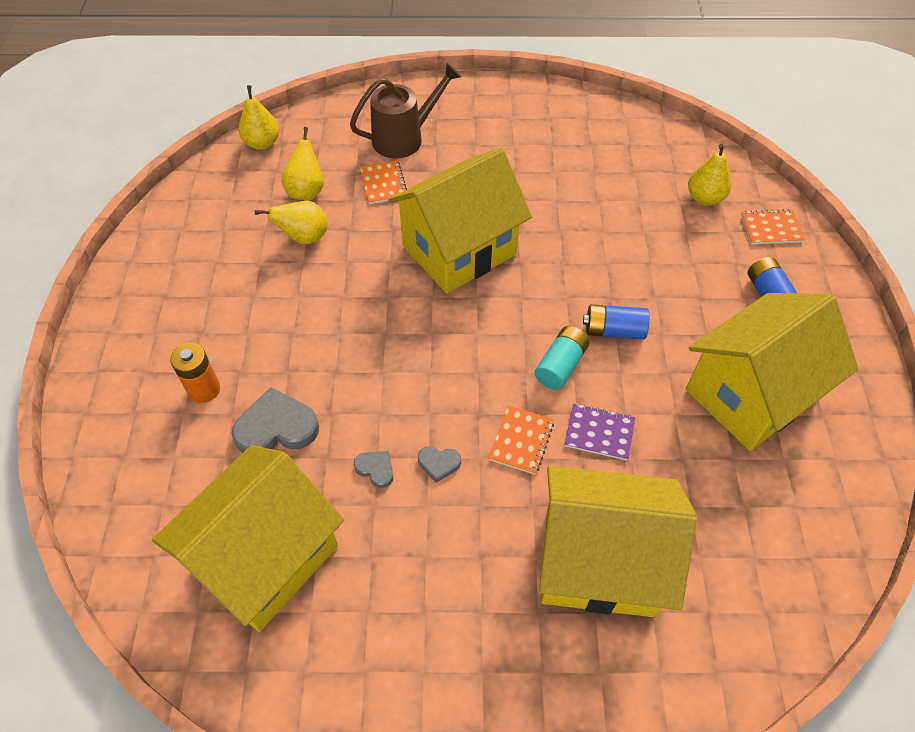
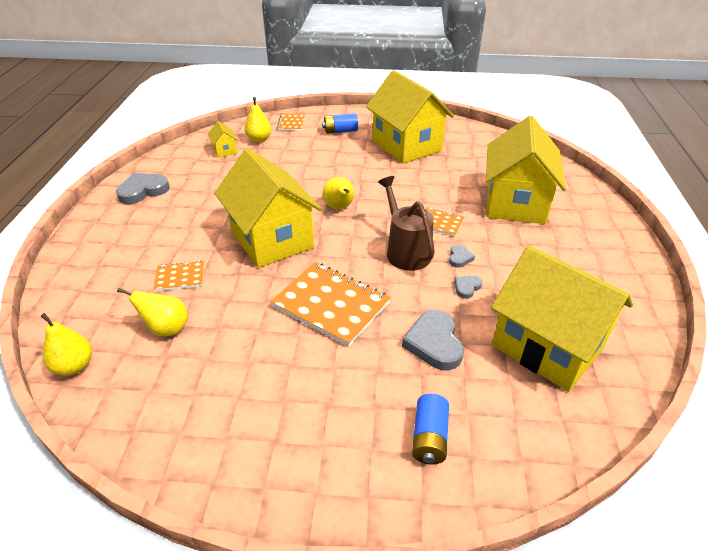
camera: 85 degrees left, 15 degrees down
orange battery [170,343,220,403] -> none
yellow pear [254,201,327,245] -> yellow pear moved to [323,177,354,209]
brown watering can [350,63,461,159] -> brown watering can moved to [378,176,435,271]
turquoise battery [534,326,589,390] -> none
purple notebook [565,403,635,460] -> none
blue battery [583,304,650,339] -> blue battery moved to [412,394,449,464]
none -> grey heart [116,173,170,204]
none -> yellow house [208,121,238,158]
none -> orange notebook [270,262,391,347]

